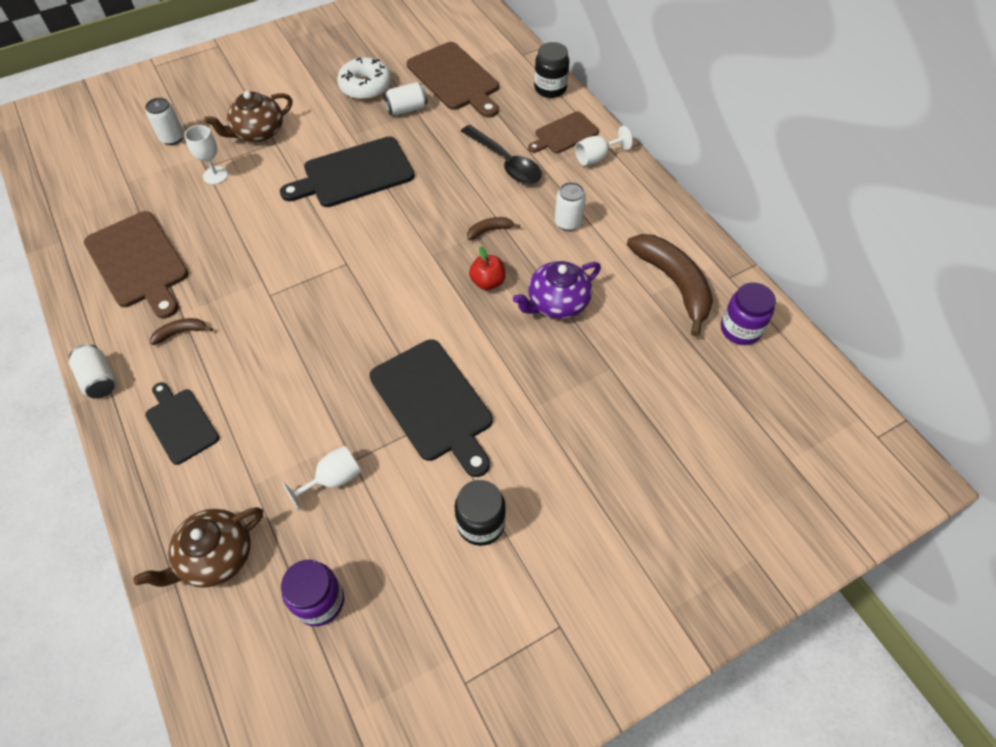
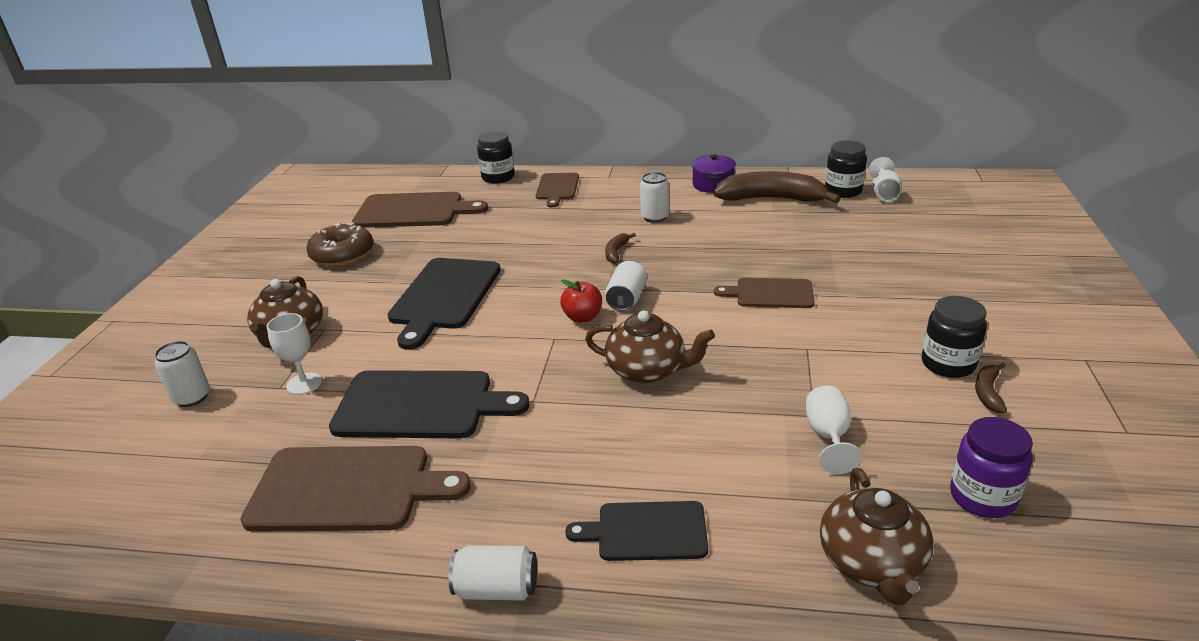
camera: 50 degrees left, 25 degrees down
brown banana [150,318,213,345] -> brown banana moved to [975,363,1007,413]
white donut [337,57,392,100] -> brown donut [306,222,373,267]
black cutting board [370,339,493,477] -> black cutting board moved to [329,370,530,439]
white can [384,82,428,115] -> white can moved to [605,261,647,311]
black spoon [461,125,542,184] -> none
red apple [469,247,506,290] -> red apple moved to [560,279,602,323]
purple teapot [513,261,601,319] -> none
white goblet [575,126,633,166] -> white goblet moved to [869,157,902,202]
purple jar [721,282,776,345] -> black jar [825,141,867,198]
none -> brown teapot [585,310,715,384]
none -> purple pot [692,155,736,193]
none -> brown cutting board [714,278,815,308]

